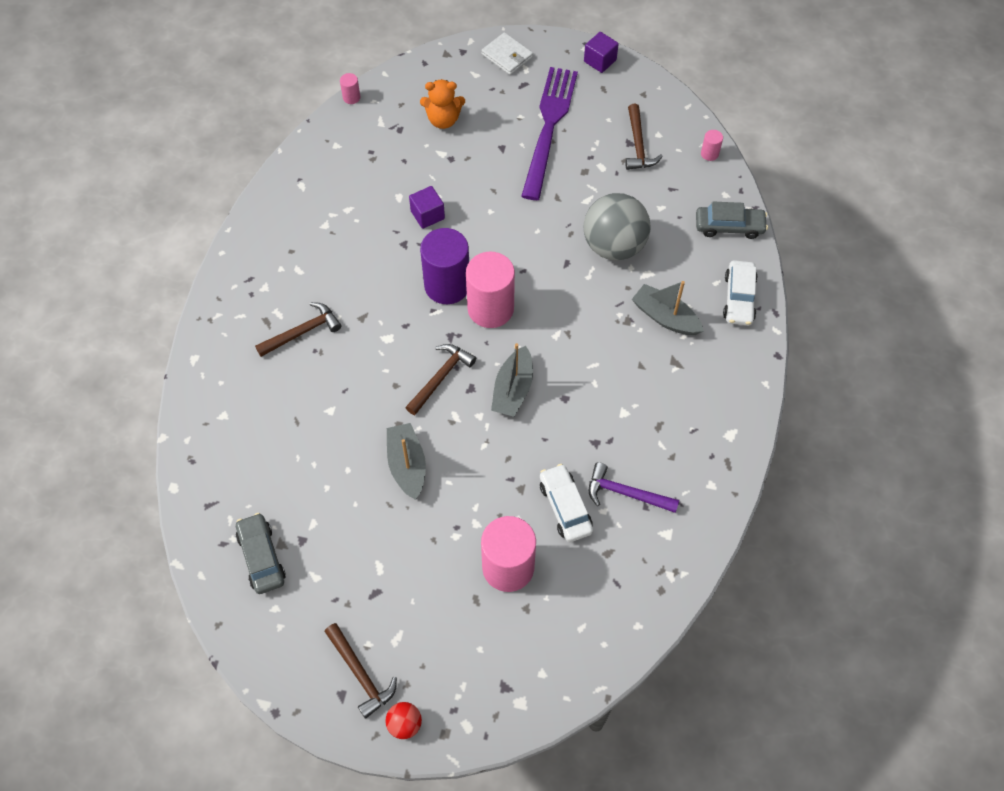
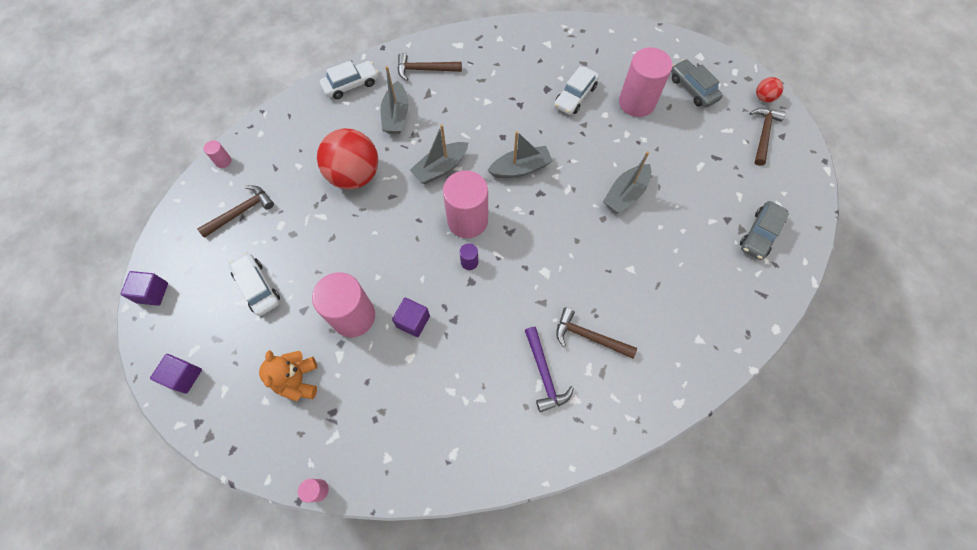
camera: 125 degrees left, 5 degrees up
brown hammer [405,344,476,415] -> brown hammer moved to [397,53,462,81]
orange teddy bear [420,79,465,129] -> orange teddy bear turned 150 degrees counterclockwise [259,350,317,401]
purple cylinder [420,228,469,304] -> purple cylinder [460,243,478,270], size x0.42
white wallet [481,32,533,75] -> purple cube [150,354,202,394]
purple fork [521,67,578,200] -> white car [229,253,280,316]
grey ball [584,193,651,260] -> red ball [317,129,378,189]
purple hammer [589,462,679,513] -> purple hammer moved to [525,327,574,412]
grey car [696,202,768,239] -> grey car moved to [671,59,723,107]
none -> pink cylinder [312,273,375,337]
none -> grey boat [410,124,468,184]

